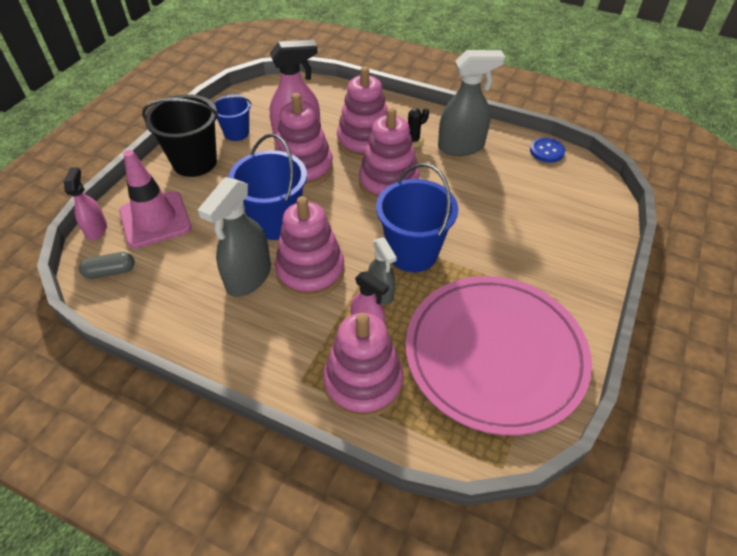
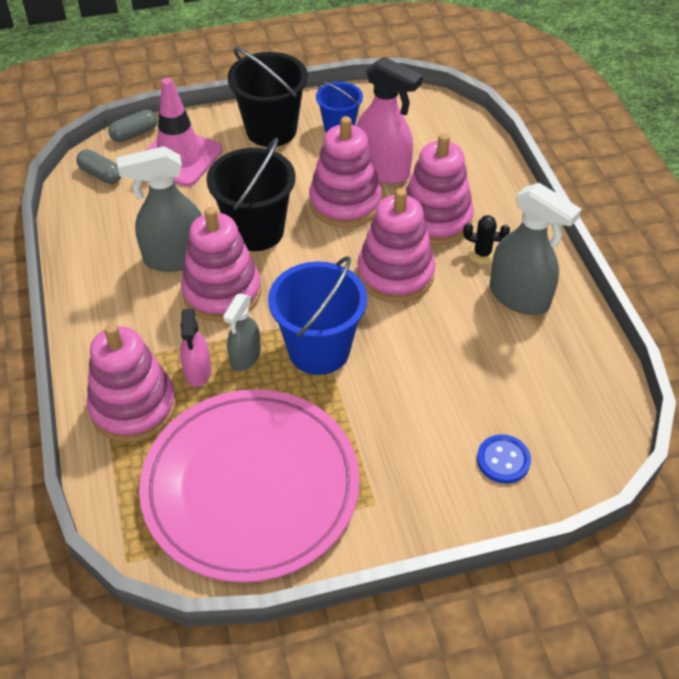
camera: 50 degrees right, 0 degrees up
pink spray bottle [64,167,107,240] -> grey capsule [108,110,157,142]
blue bucket [228,134,307,240] -> black bucket [206,138,296,251]
blue button [530,138,565,163] -> blue button moved to [477,434,531,484]

